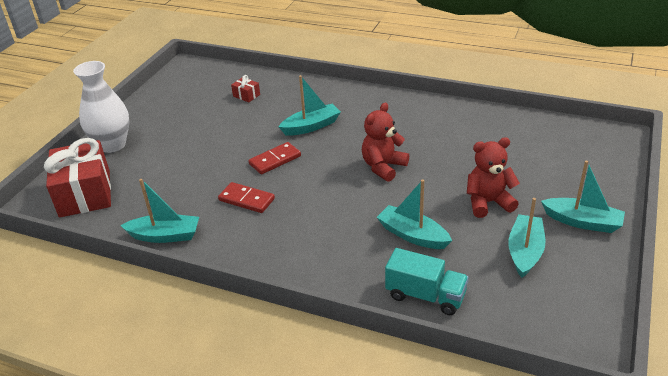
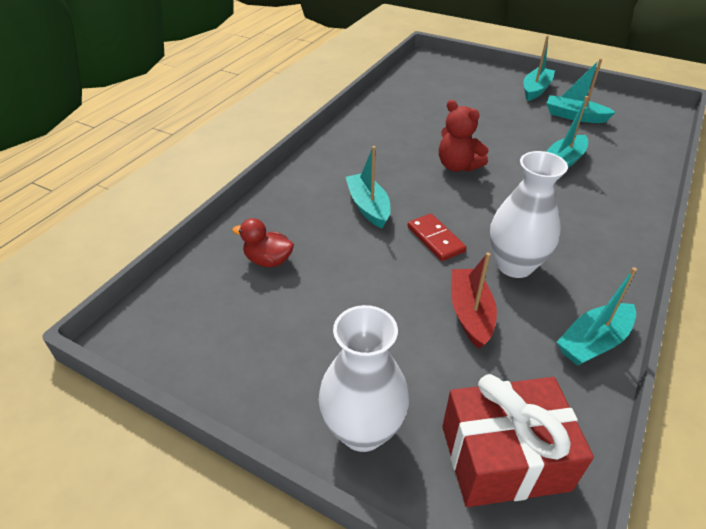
camera: 85 degrees left, 5 degrees up
turquoise boat [120,179,199,243] -> turquoise boat turned 135 degrees counterclockwise [557,267,637,366]
red domino [218,182,275,213] -> white vase [490,151,568,278]
red gift [231,75,260,102] -> red duck [232,218,294,267]
turquoise truck [385,248,469,315] -> none
red teddy bear [467,137,520,218] -> none
none -> red boat [451,252,497,349]

